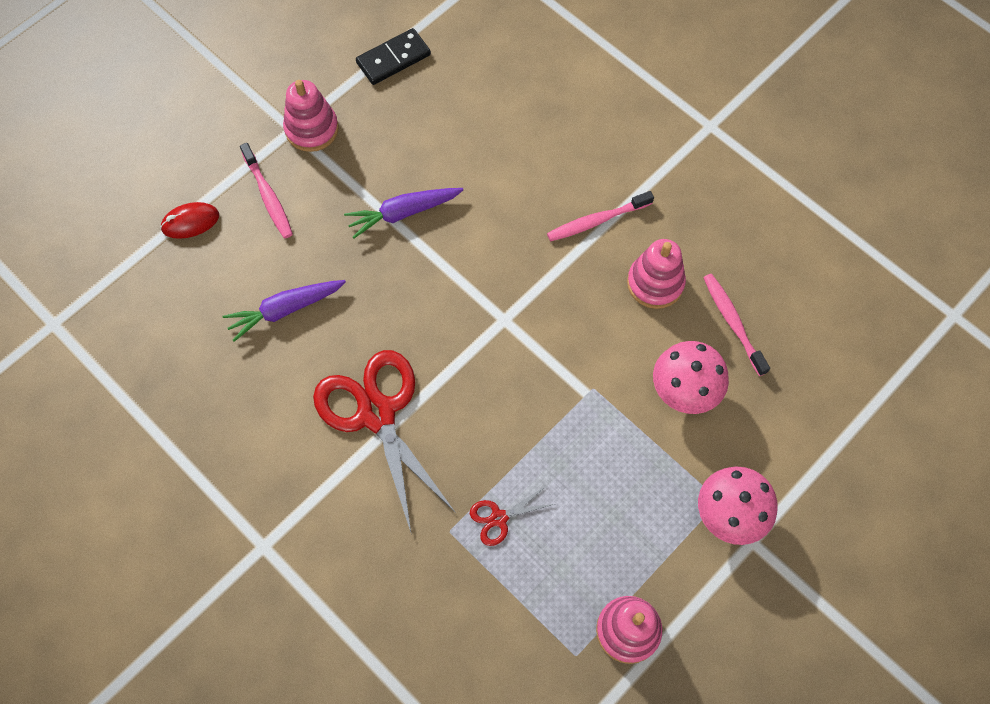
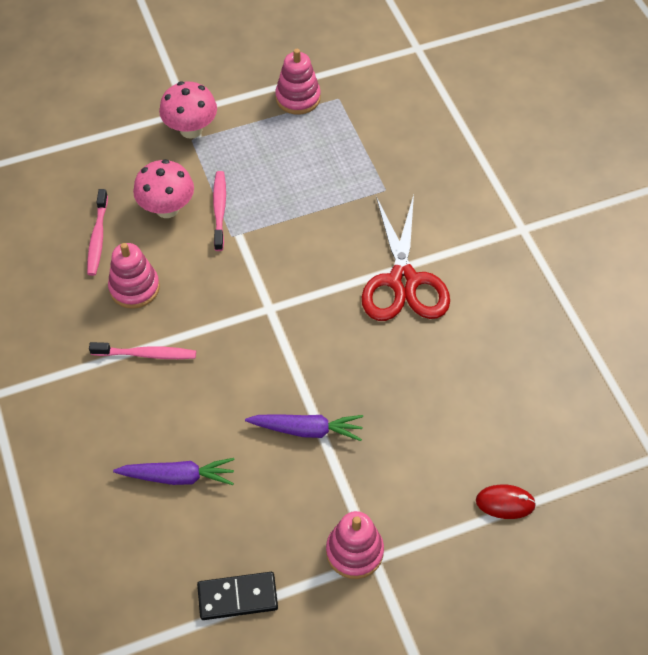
camera: 155 degrees left, 10 degrees down
purple carrot [223,280,346,342] -> purple carrot moved to [113,458,235,485]
pink toothbrush [240,143,293,238] -> pink toothbrush moved to [213,171,226,251]
red scissors [470,485,555,546] -> none

